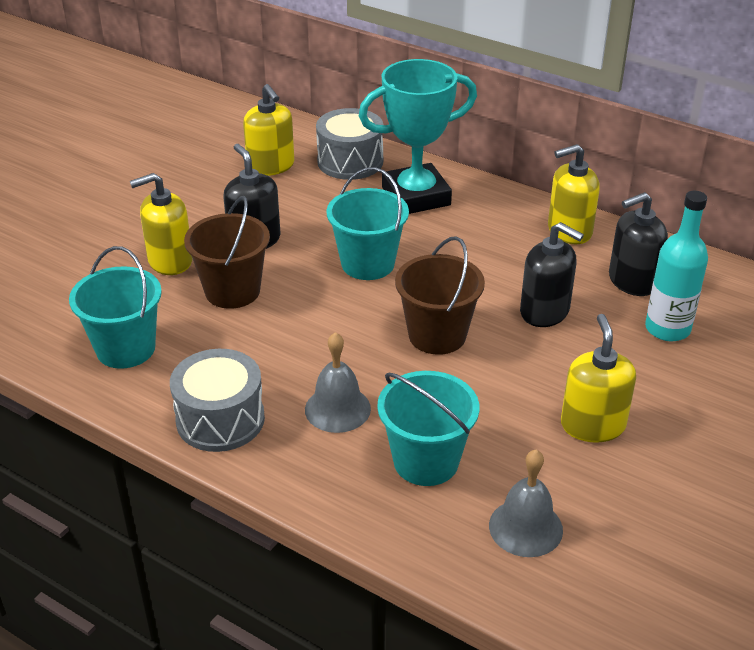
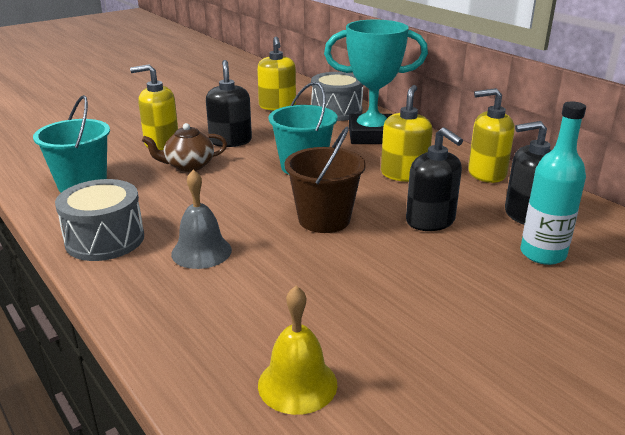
camera: 20 degrees right, 10 degrees down
brown bucket [184,196,270,309] -> brown teapot [142,123,227,172]
turquoise bucket [377,371,479,486] -> none
grey bell [489,450,563,557] -> yellow bell [258,286,337,415]
yellow soap dispenser [561,314,636,443] -> yellow soap dispenser moved to [381,85,432,182]

